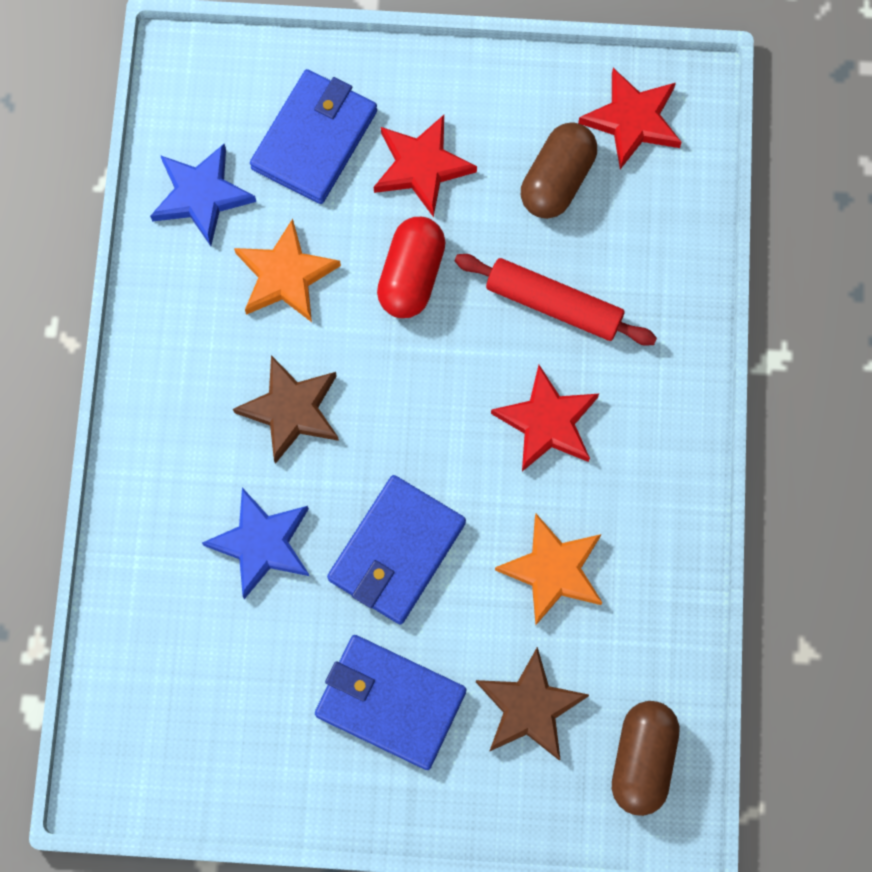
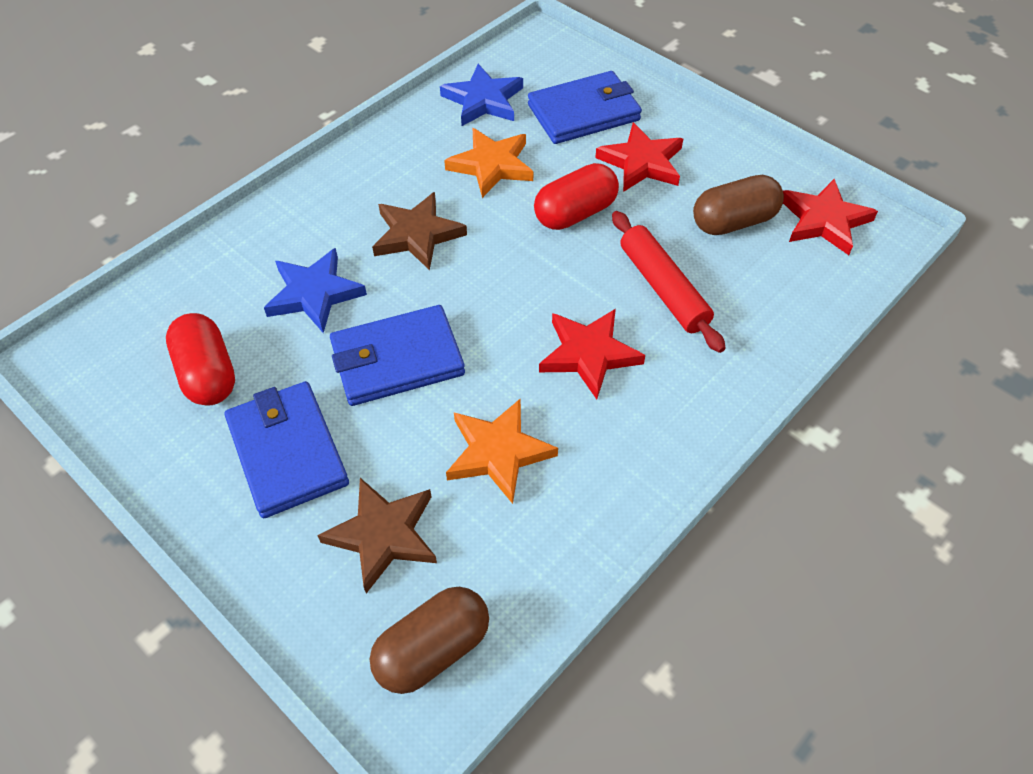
camera: 40 degrees right, 20 degrees down
none -> red capsule [166,313,235,406]

